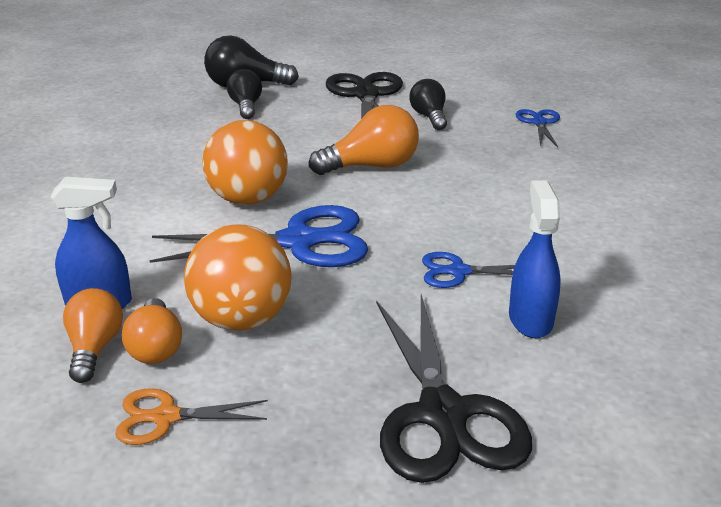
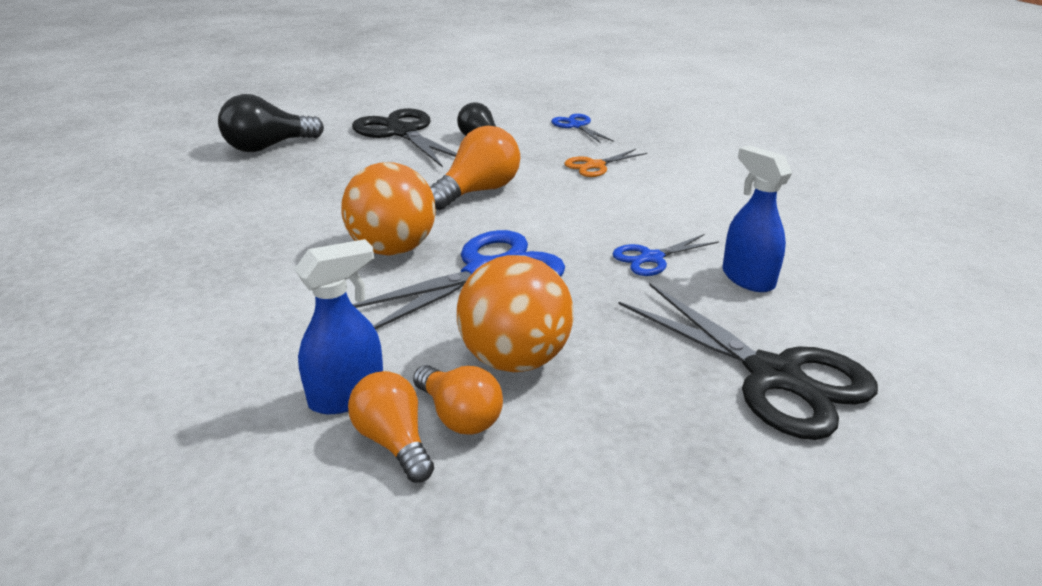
camera: 30 degrees left, 0 degrees up
orange scissors [115,388,268,445] -> orange scissors moved to [564,149,647,177]
black light bulb [227,69,262,119] -> none

